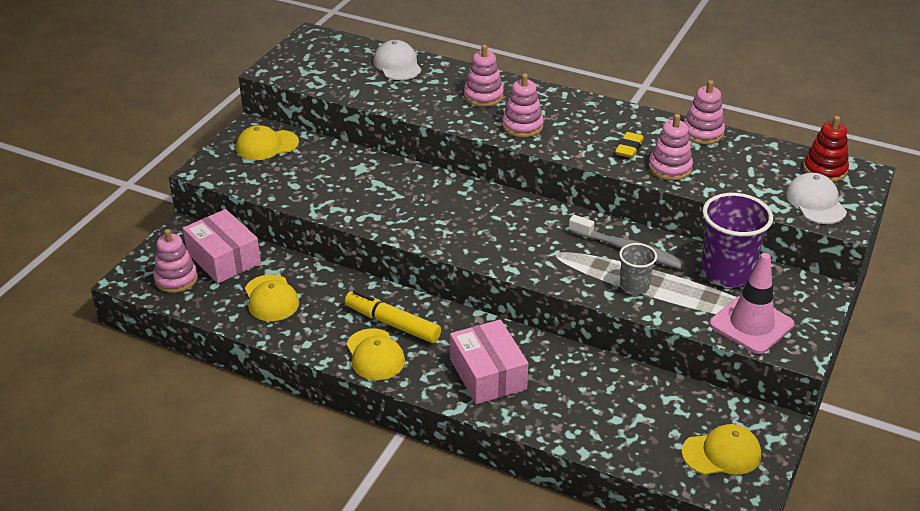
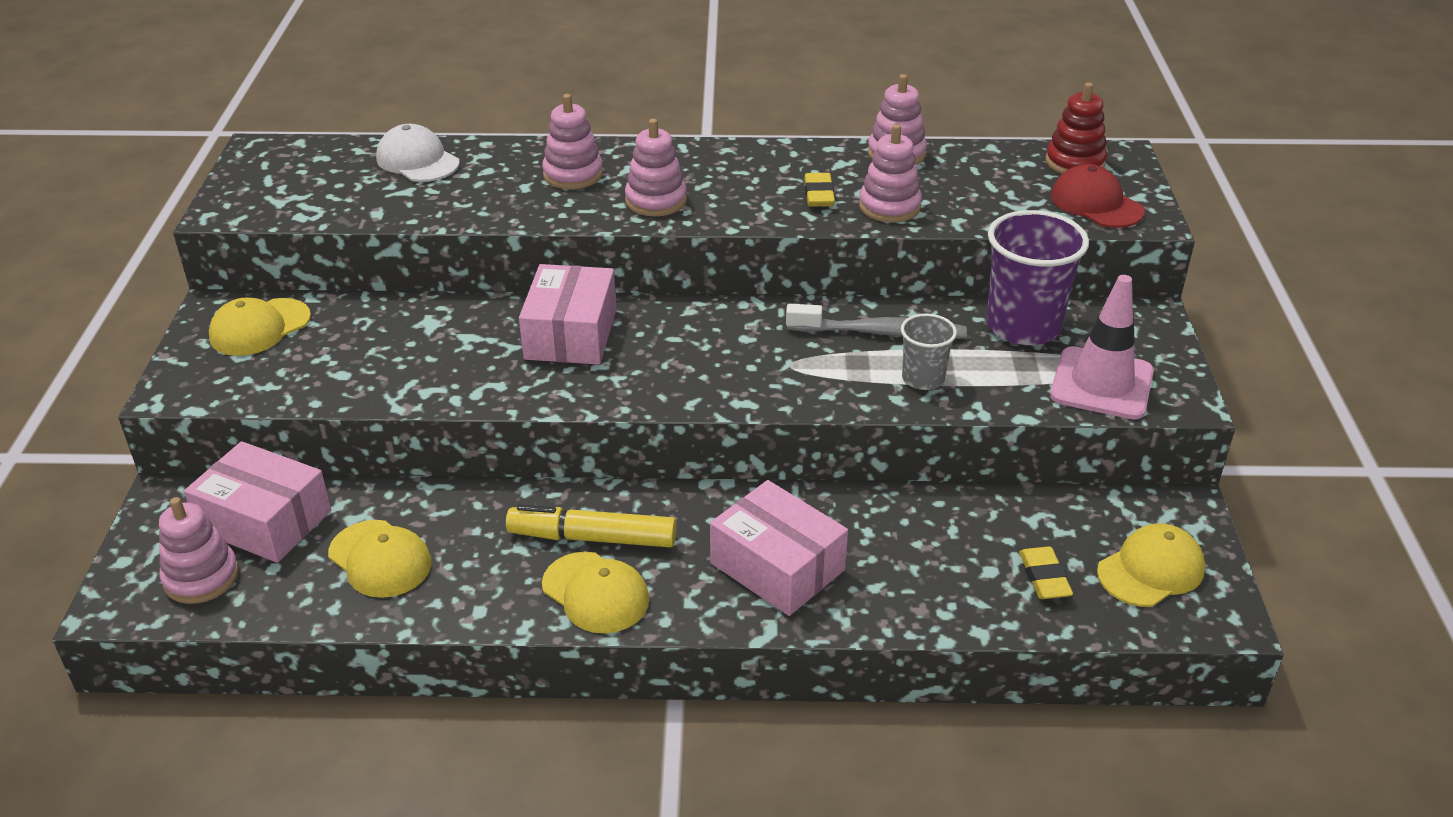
camera: 25 degrees left, 0 degrees up
white cap [786,173,847,224] -> red cap [1051,164,1144,228]
none -> pink box [519,264,616,365]
none -> yellow eraser [1019,546,1073,599]

